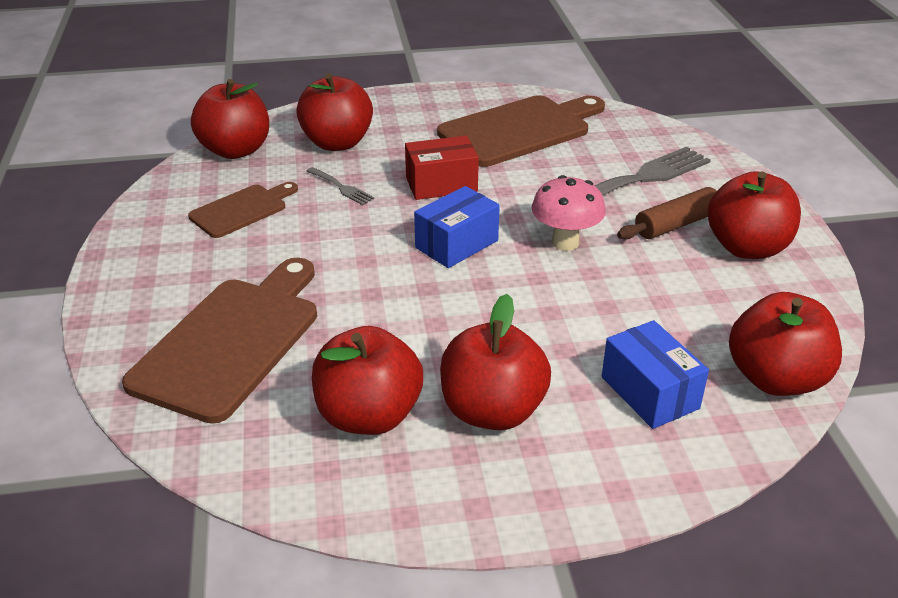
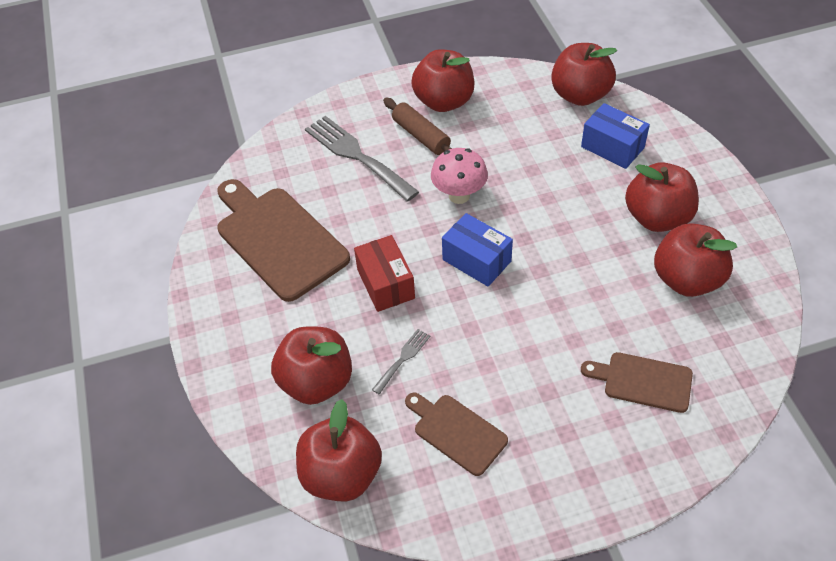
camera: 95 degrees left, 15 degrees up
brown cutting board [122,258,317,424] -> brown cutting board [581,352,693,413], size x0.55
blue box [602,320,709,429] -> blue box turned 75 degrees clockwise [581,103,650,169]

